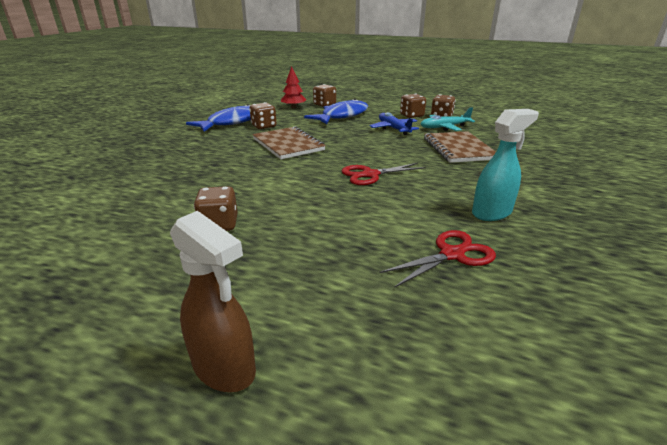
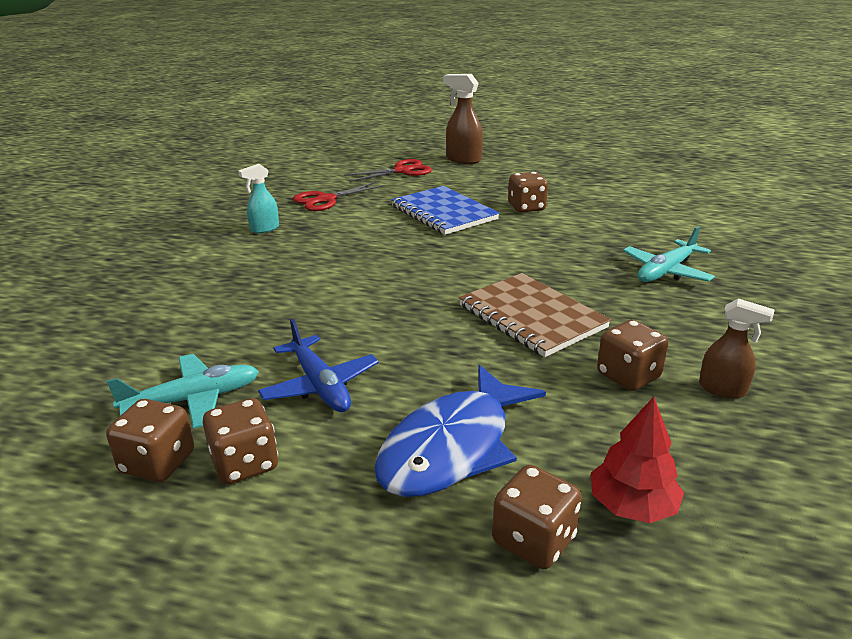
camera: 175 degrees right, 0 degrees up
blue fish [186,104,251,132] -> brown spray bottle [699,298,775,398]
red scissors [341,163,426,185] -> red scissors moved to [344,159,432,182]
brown notebook [424,131,496,163] -> none
turquoise spray bottle [472,109,539,221] -> turquoise spray bottle [238,164,279,233], size x0.63
none -> blue notebook [391,186,500,235]
none -> turquoise plane [623,226,715,282]

